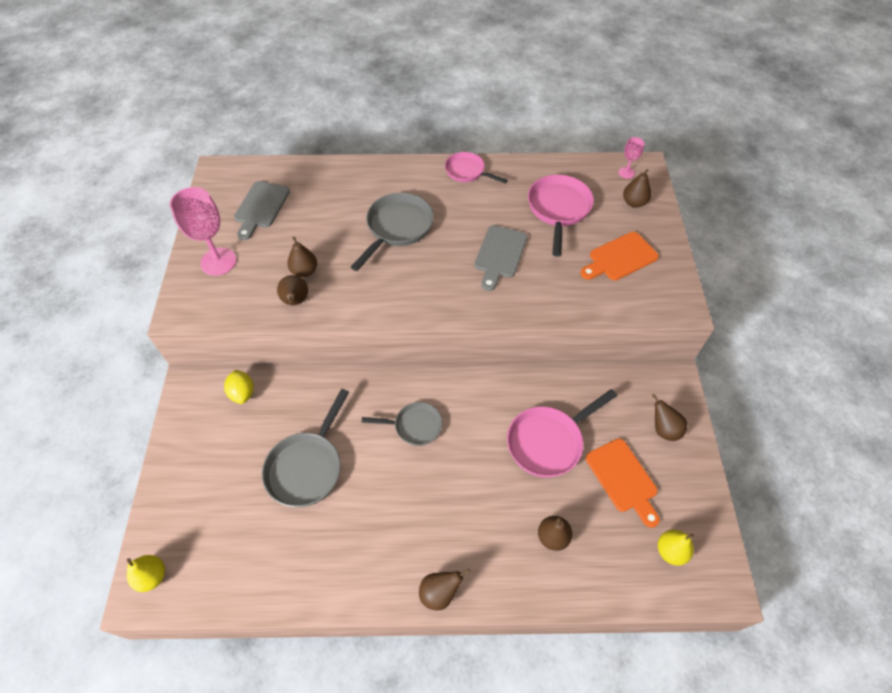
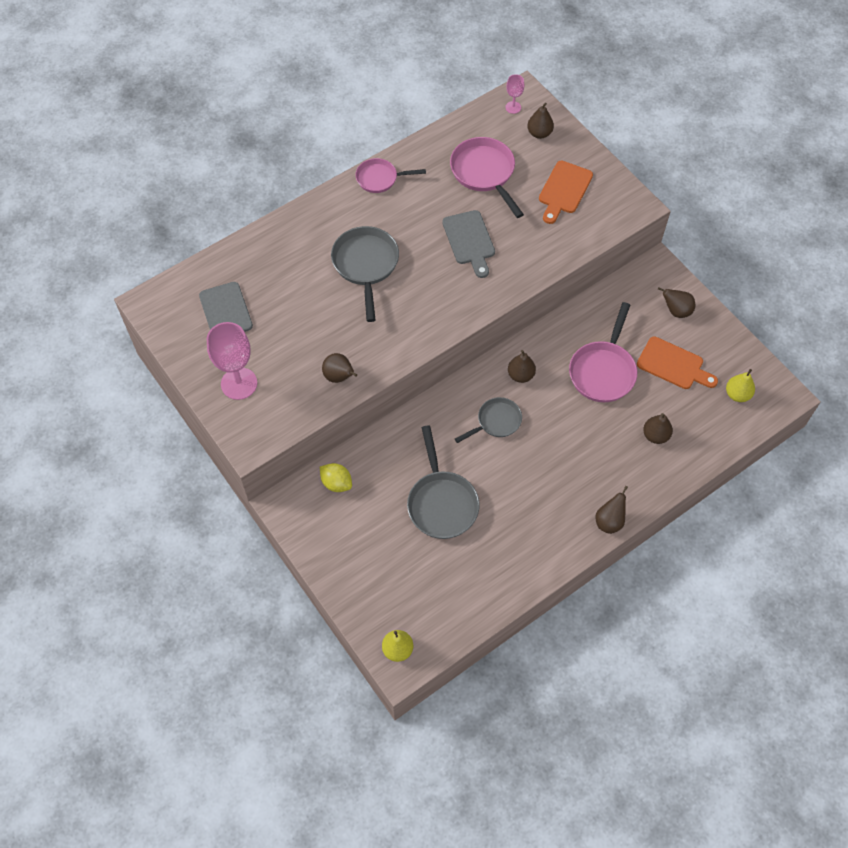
camera: 35 degrees left, 5 degrees up
brown pear [287,237,317,277] -> brown pear moved to [508,350,536,383]

